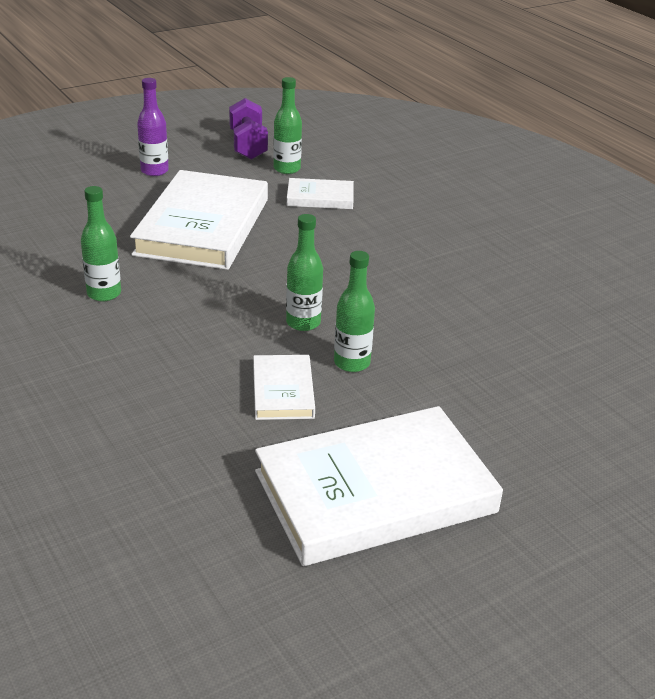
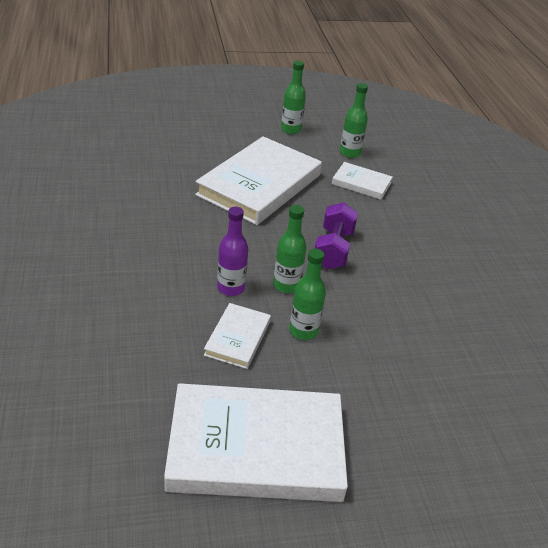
camera: 20 degrees right, 5 degrees up
green bottle [81,186,121,302] -> green bottle moved to [281,61,306,134]
purple bottle [137,78,169,176] -> purple bottle moved to [217,207,248,296]
purple dumbbell [229,98,268,160] -> purple dumbbell moved to [315,202,358,269]

